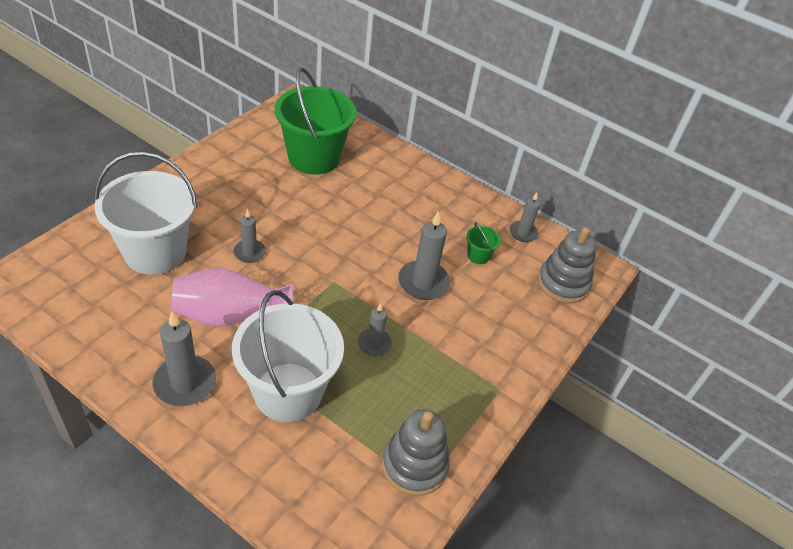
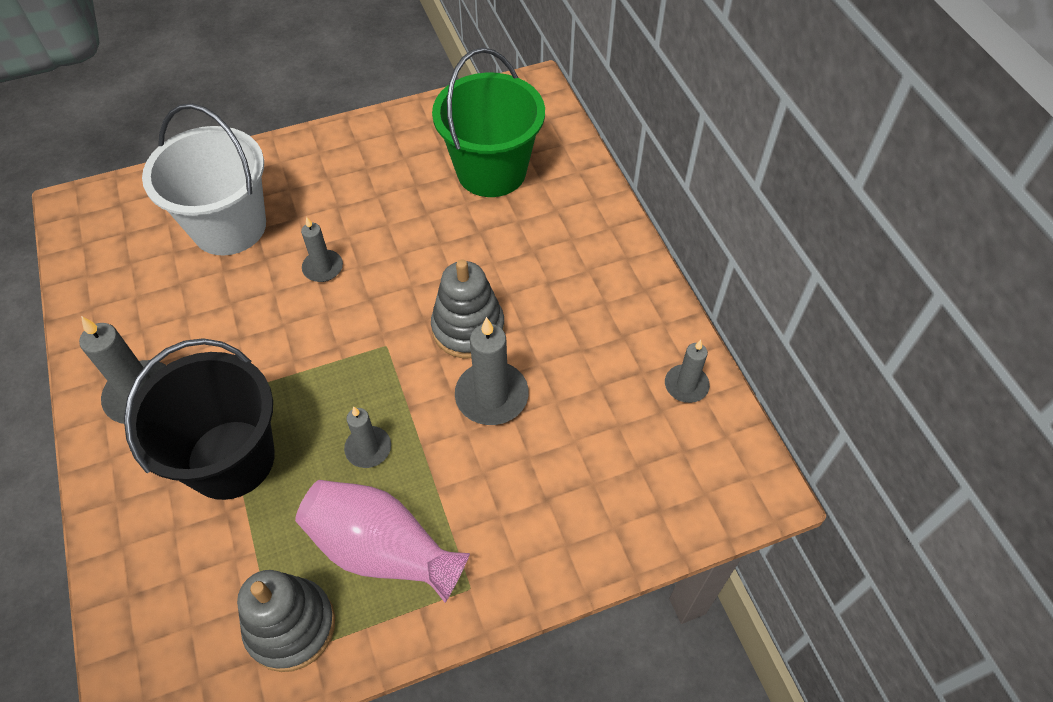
camera: 40 degrees right, 10 degrees up
pink vase [171,268,293,327] -> pink vase moved to [295,480,470,603]
white bucket [232,290,344,422] -> black bucket [124,338,275,500]
green bucket [466,222,501,264] -> none
grey stacking toy [538,227,597,303] -> grey stacking toy moved to [431,259,504,358]

